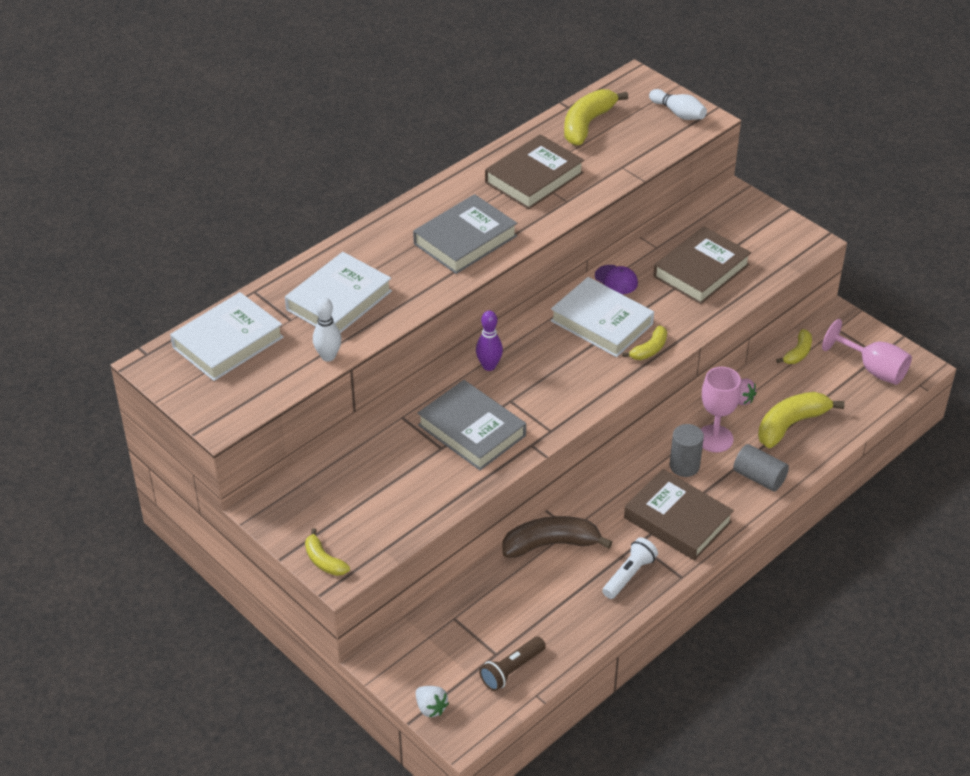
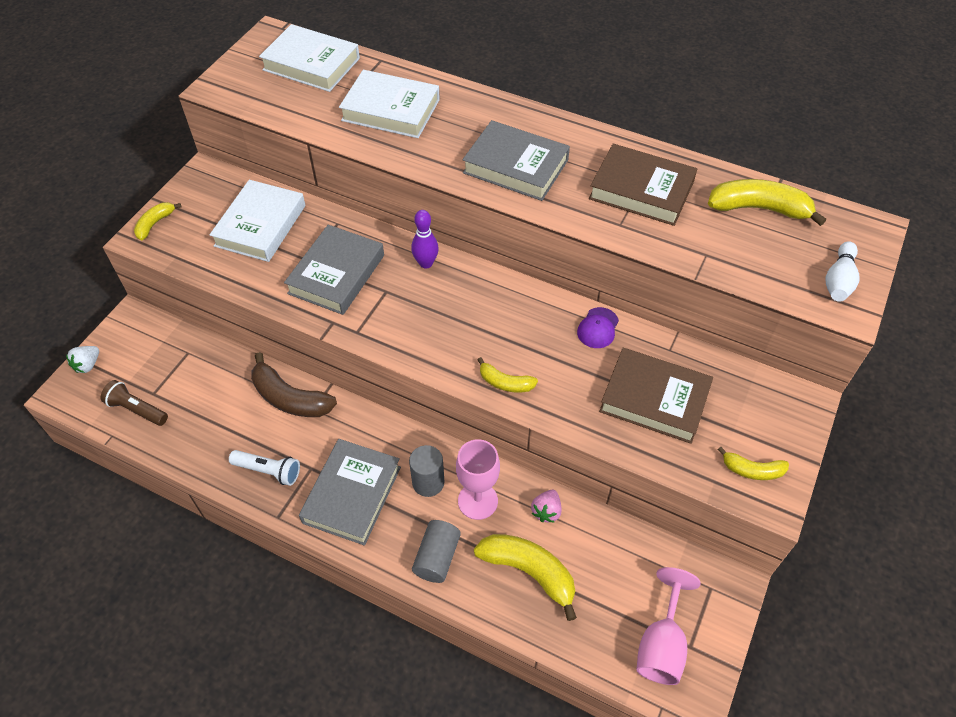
camera: 70 degrees right, 10 degrees up
white bowling pin [313,297,341,362] -> none
brown banana [502,516,613,558] -> brown banana turned 150 degrees clockwise [251,352,337,417]
white book [550,277,654,357] -> white book moved to [209,180,305,262]
brown book [624,469,734,561] -> grey book [299,439,401,546]
yellow banana [776,329,812,364] -> yellow banana moved to [718,447,789,480]

